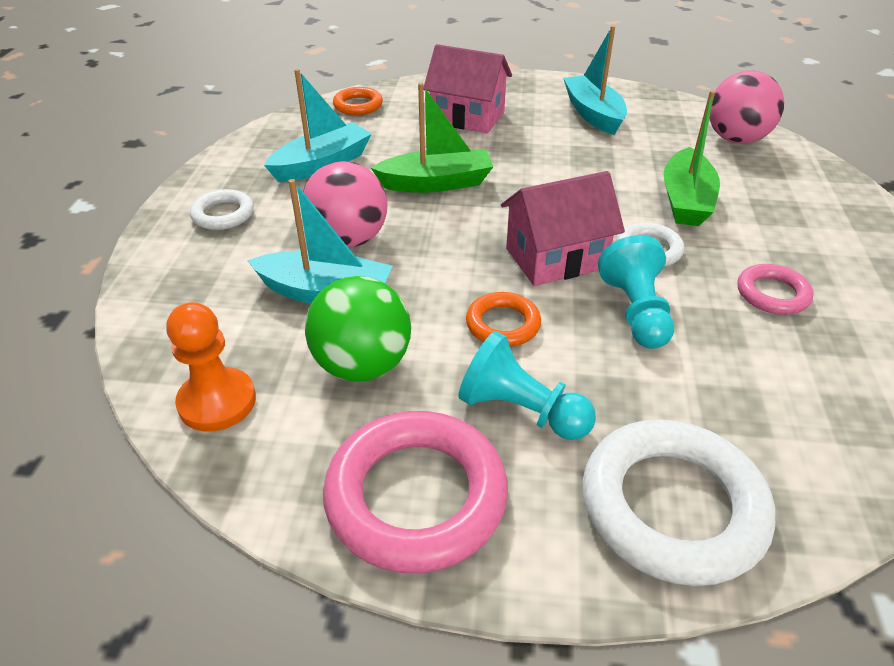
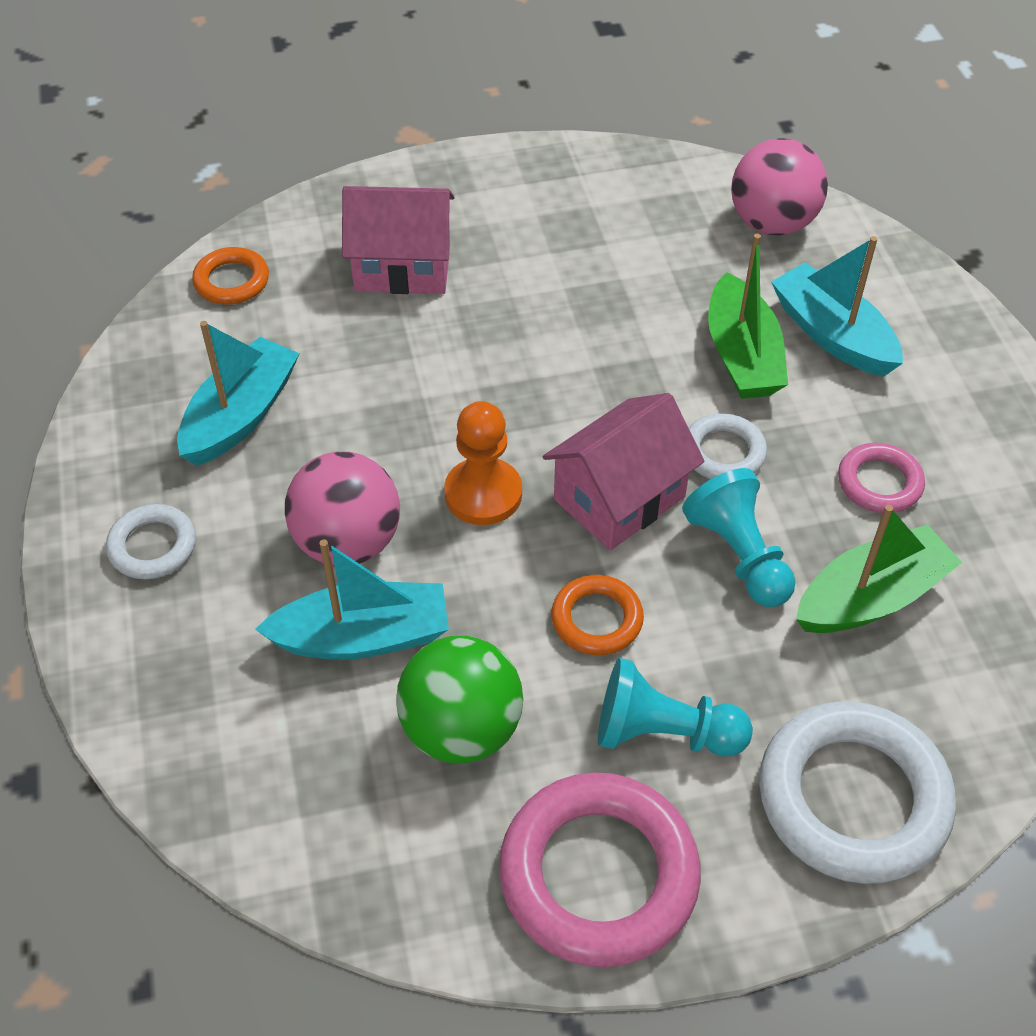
camera: 20 degrees left, 10 degrees up
orange pawn [166,302,256,432] -> orange pawn moved to [444,401,522,525]
green boat [371,83,494,193] -> green boat moved to [796,505,963,633]
turquoise boat [563,26,627,135] -> turquoise boat moved to [771,236,903,376]

